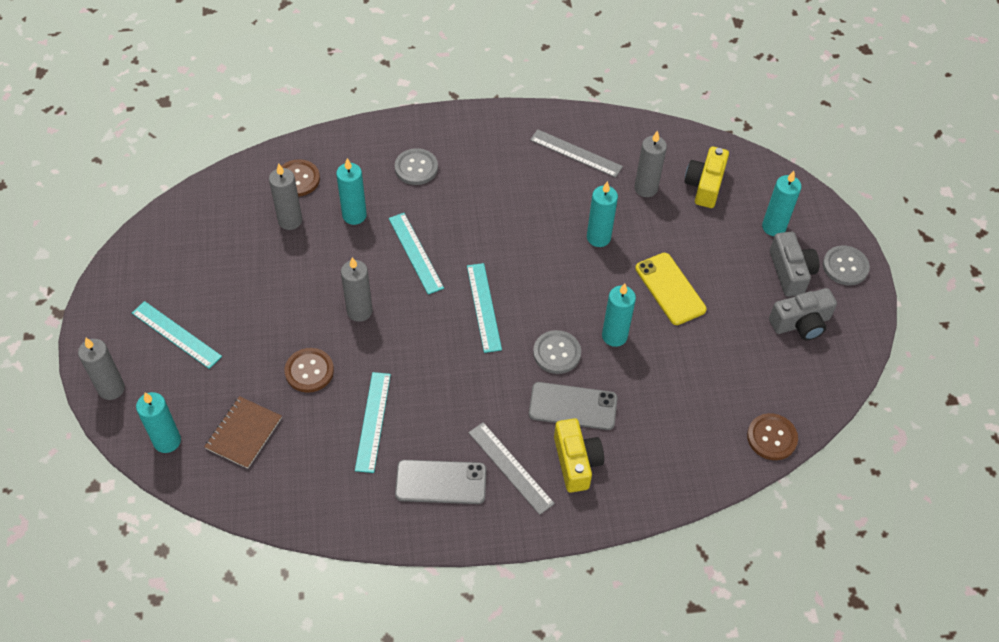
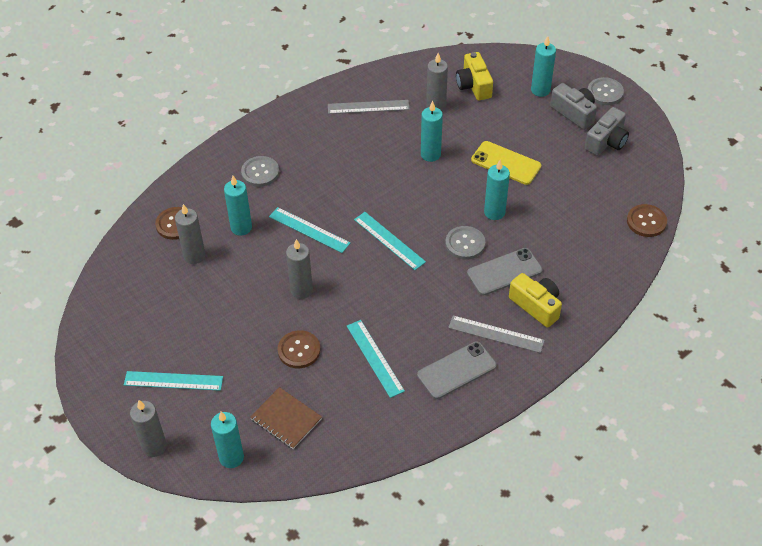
camera: 30 degrees left, 5 degrees down
brown notebook [204,396,282,469] -> brown notebook turned 45 degrees counterclockwise [250,387,322,449]

